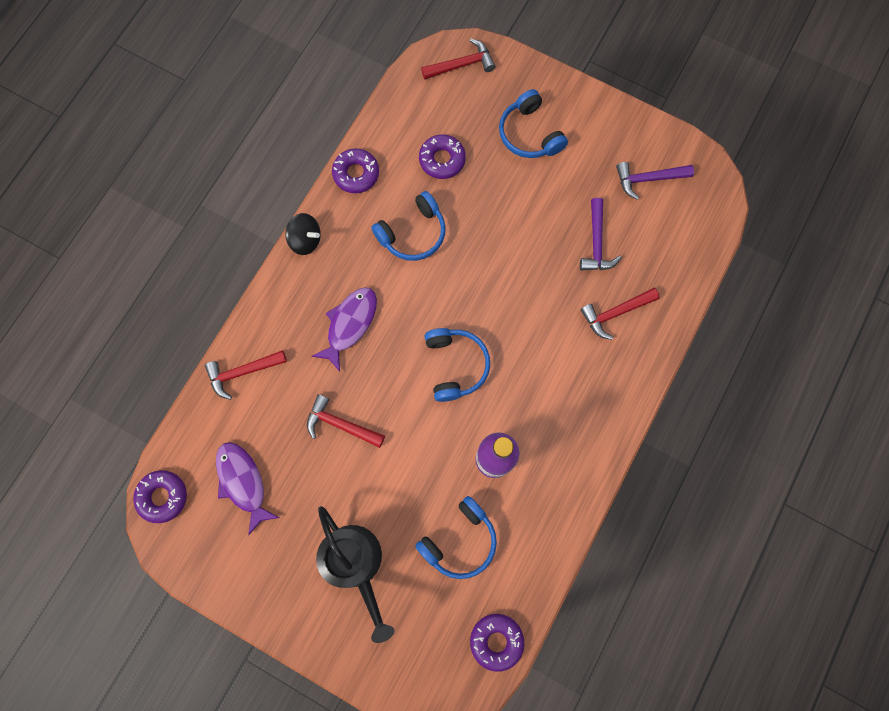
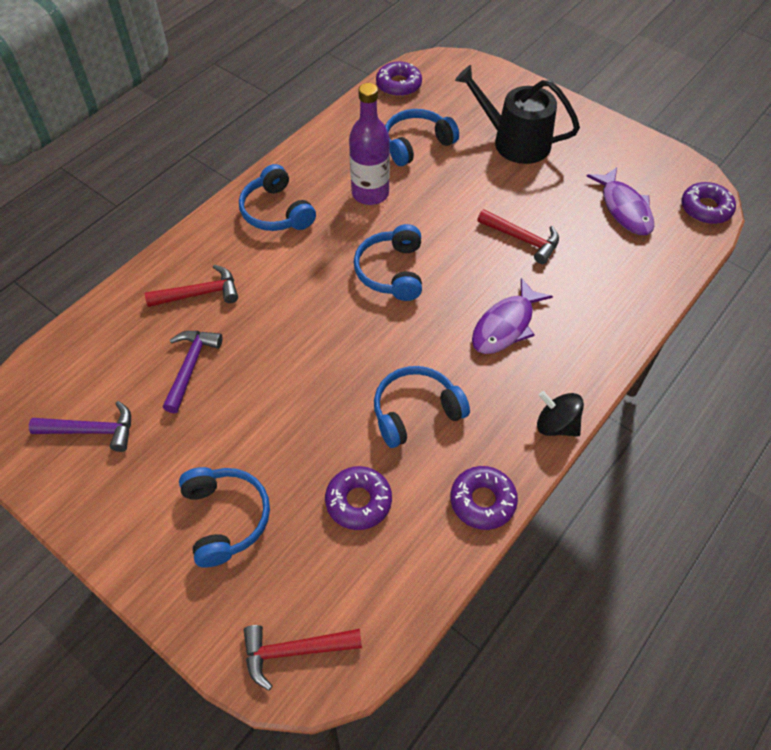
camera: 170 degrees left, 20 degrees down
red hammer [205,350,287,400] -> none
black watering can [316,506,394,643] -> black watering can turned 45 degrees counterclockwise [455,65,580,164]
none -> blue headphones [239,164,316,231]

